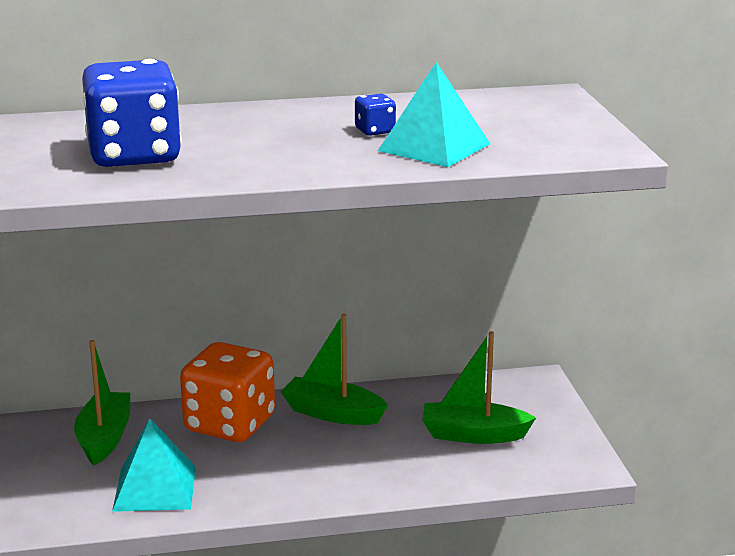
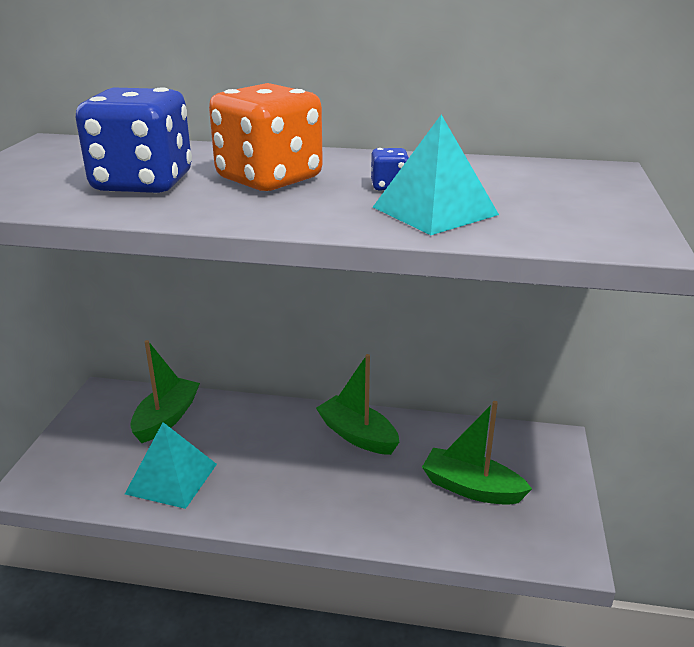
camera: 20 degrees right, 5 degrees up
orange dice [180,342,275,442] -> orange dice moved to [209,83,323,191]

